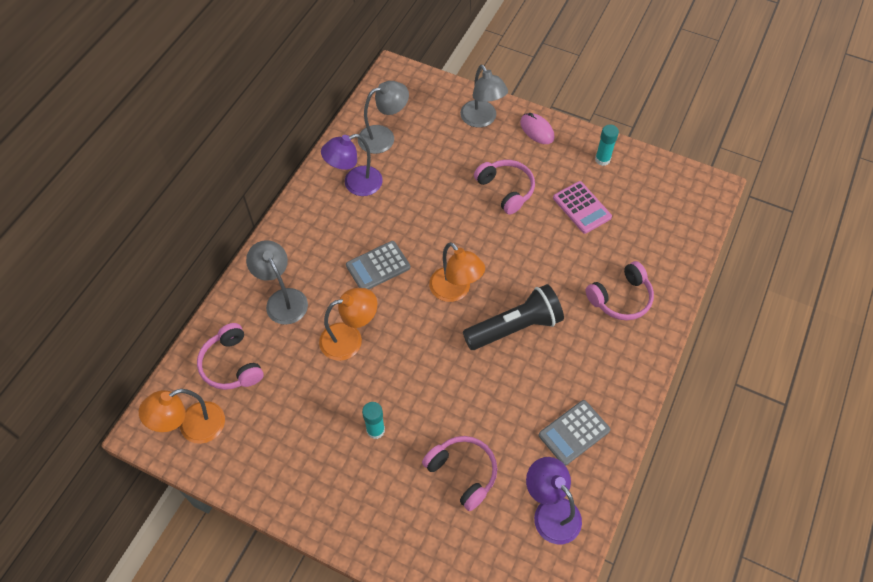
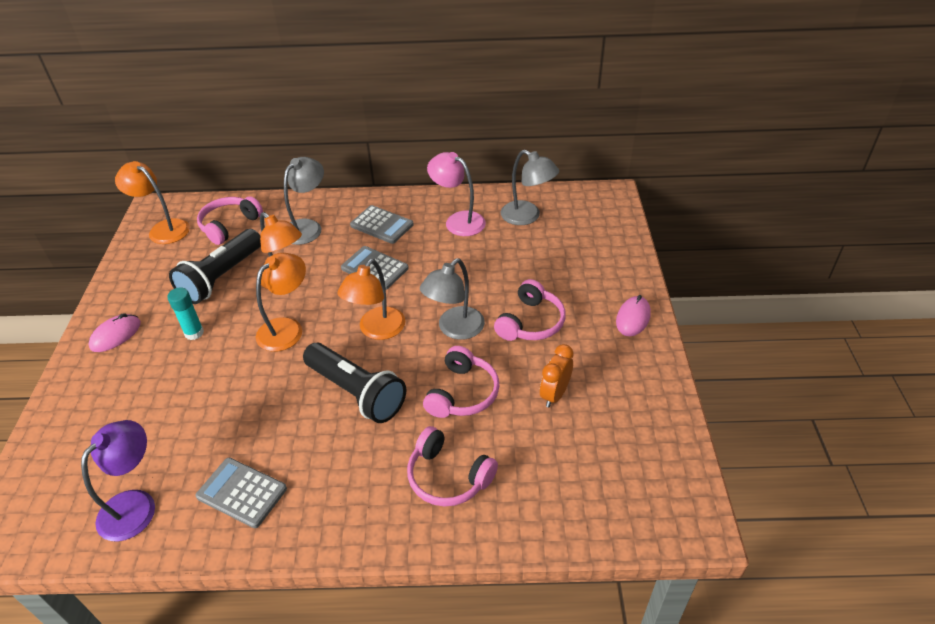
camera: 65 degrees right, 15 degrees down
purple lamp [321,134,383,196] -> pink lamp [427,152,486,236]
pink headphones [422,436,497,511] -> pink headphones moved to [423,346,499,418]
grey lamp [460,65,508,128] -> grey lamp moved to [420,258,485,340]
pink calculator [553,181,612,234] -> orange clock [540,344,574,408]
turquoise glue stick [595,124,619,166] -> none
none -> pink mouse [89,313,141,352]
none -> black flashlight [169,229,261,304]
none -> orange lamp [256,253,306,352]
none -> grey calculator [350,205,414,244]

